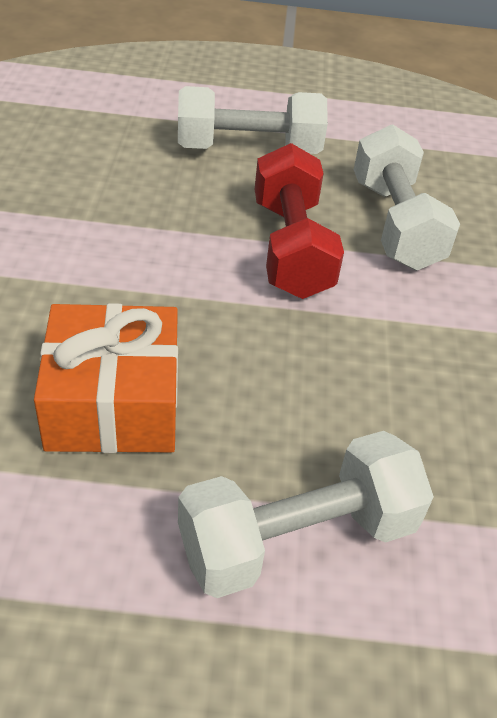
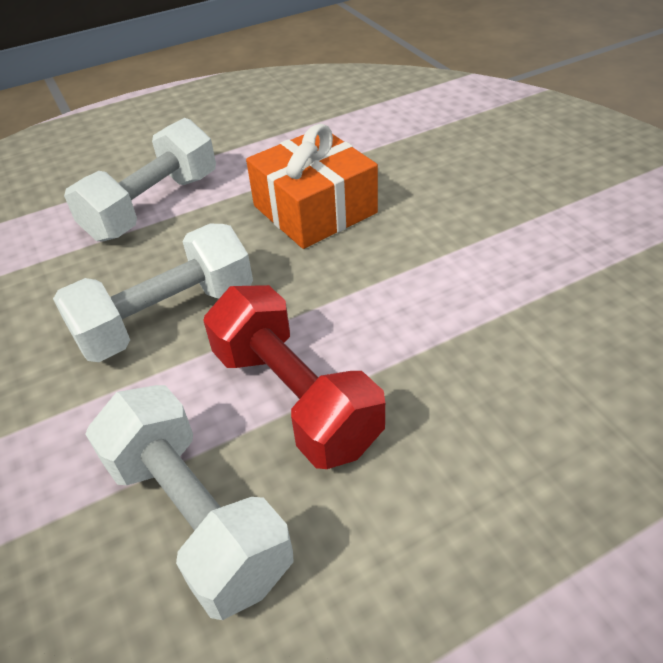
camera: 155 degrees right, 0 degrees up
white dumbbell [178,86,328,154] -> white dumbbell moved to [53,224,253,362]

